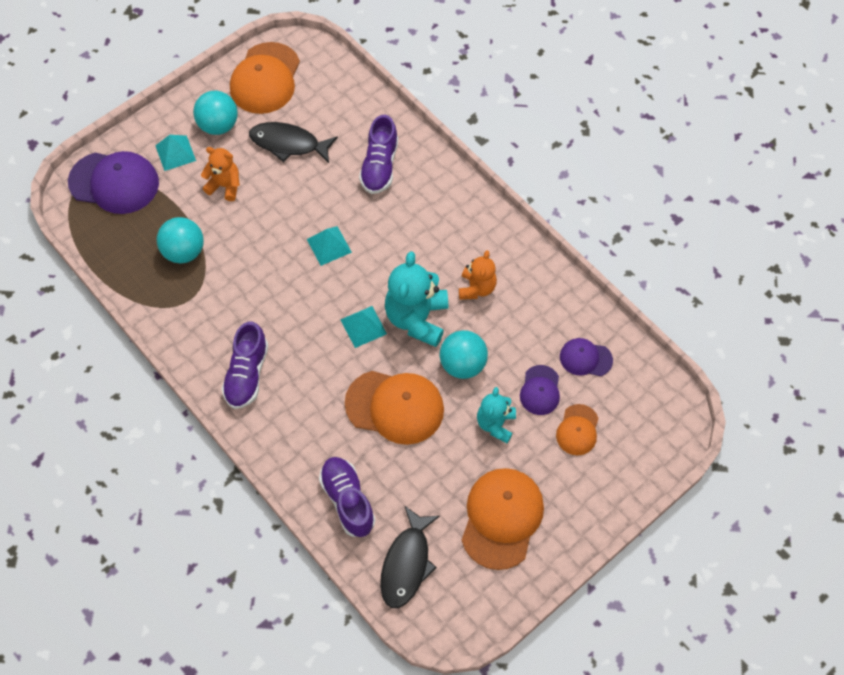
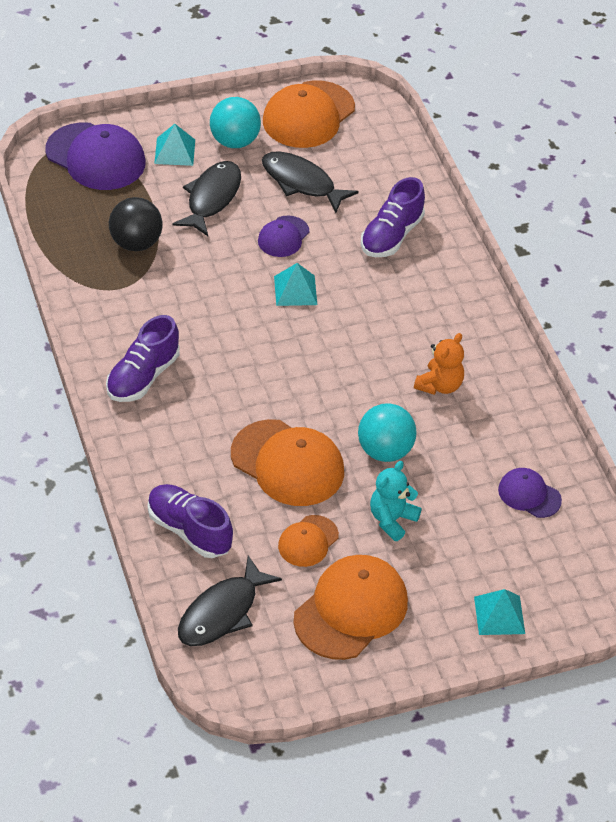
camera: 20 degrees right, 15 degrees down
turquoise ball [157,217,204,263] -> black ball [109,197,163,251]
orange teddy bear [201,147,240,201] -> black fish [172,161,241,236]
purple shoe [319,457,375,537] -> purple shoe turned 45 degrees counterclockwise [148,484,233,558]
turquoise pyramid [340,306,387,348] -> turquoise pyramid moved to [474,589,525,635]
turquoise teddy bear [385,251,448,347] -> none
purple cap [520,365,560,415] -> purple cap moved to [258,216,309,257]
orange cap [556,404,598,455] -> orange cap moved to [278,515,339,567]

